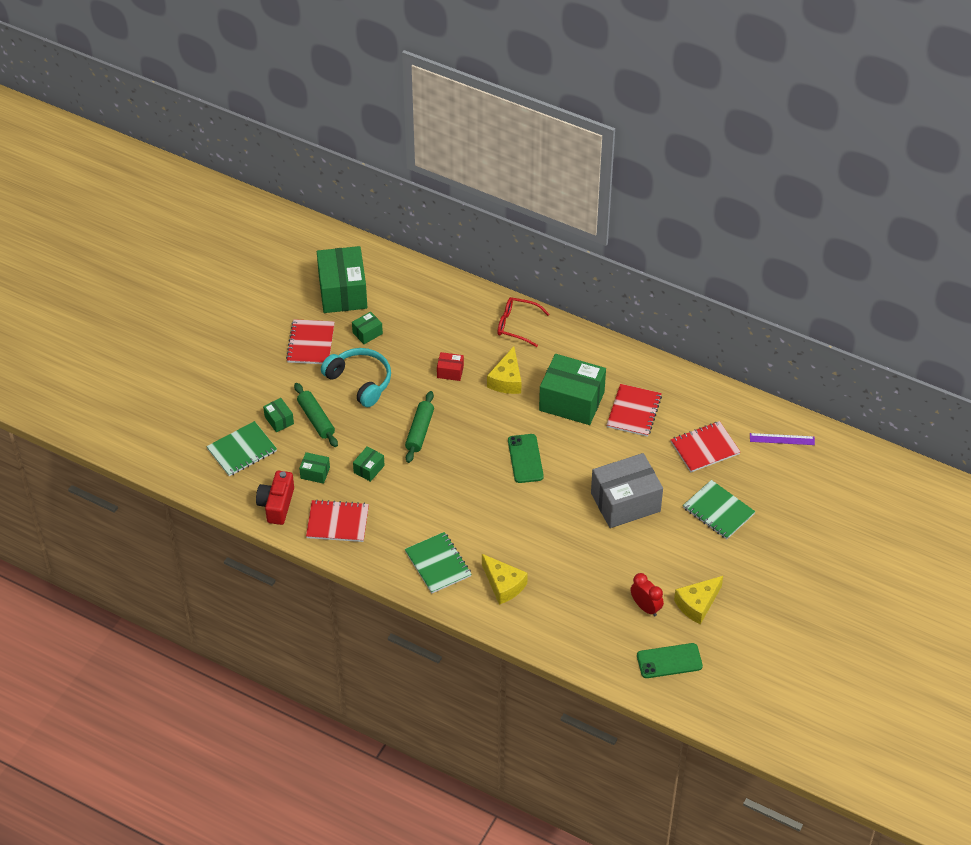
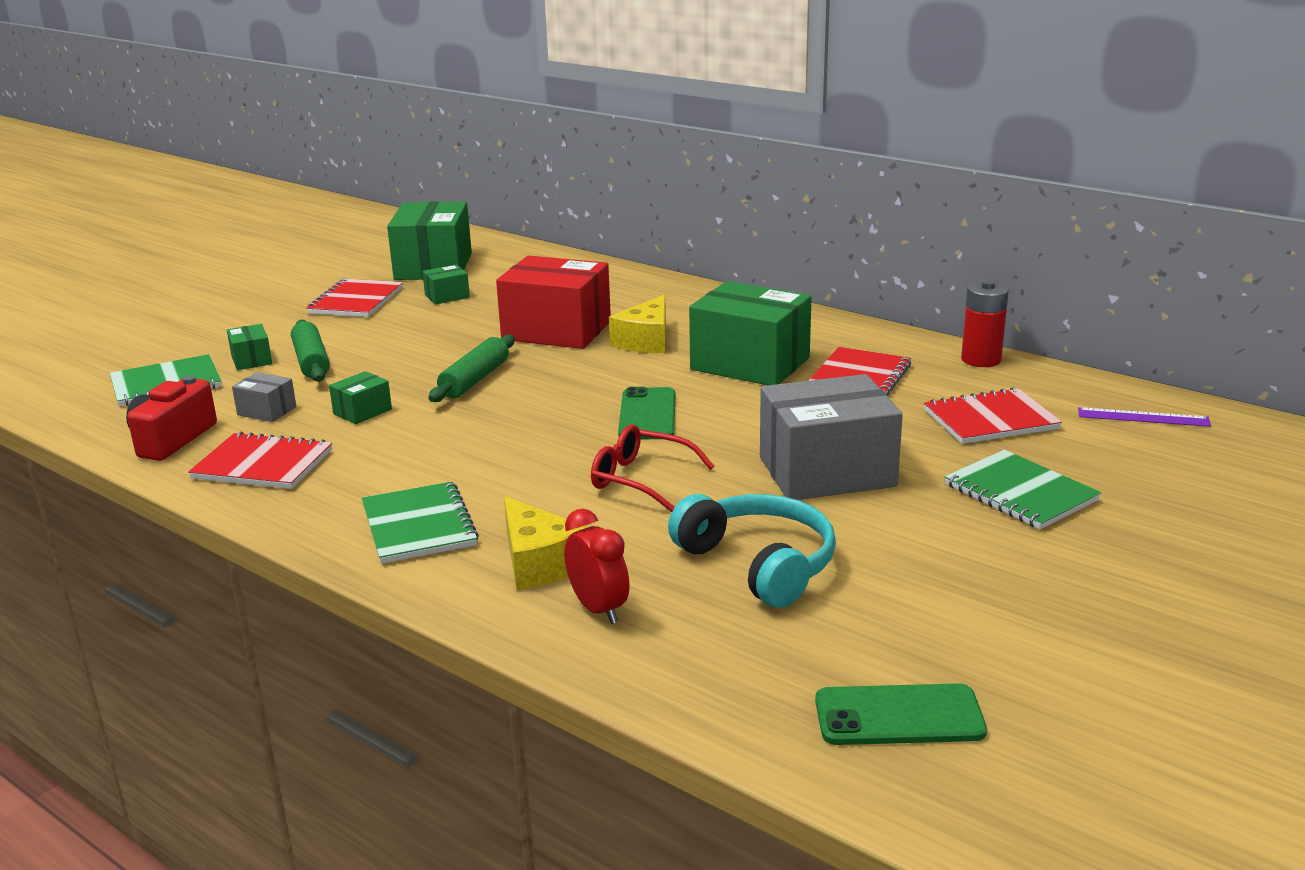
camera: 10 degrees right, 25 degrees down
green box [299,452,330,484] -> grey box [232,372,297,422]
turquoise headphones [321,348,391,407] -> turquoise headphones moved to [668,494,836,608]
red box [437,352,464,381] -> red box [496,256,611,349], size x2.25
red glasses [497,297,549,347] -> red glasses moved to [591,424,714,512]
red clock [631,573,664,617] -> red clock moved to [564,509,629,624]
yellow cheese [674,576,723,625] -> none
none -> red battery [961,280,1009,367]

